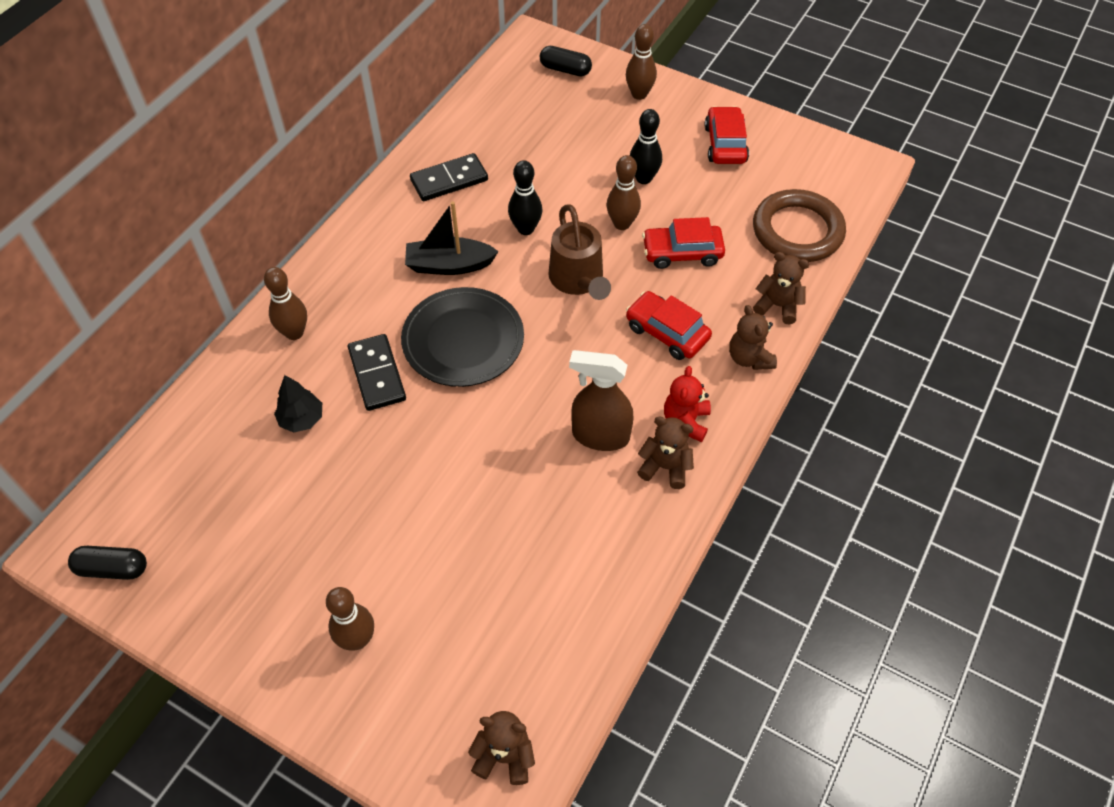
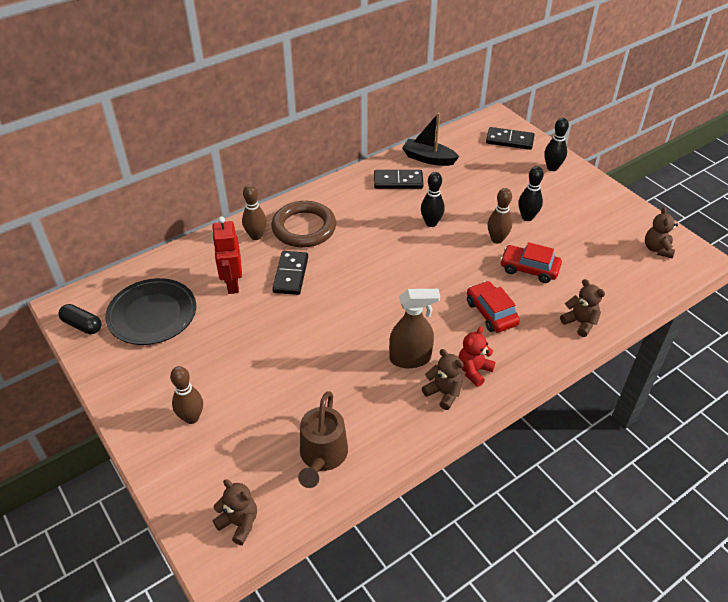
camera: 25 degrees right, 10 degrees down
black tree [274,375,322,433] -> red robot [212,216,242,294]
black plate [401,287,524,387] -> black plate moved to [105,278,196,345]
black boat [405,201,499,275] -> black boat moved to [402,113,459,166]
black capsule [540,46,592,77] -> black domino [486,127,534,150]
brown watering can [548,204,611,300] -> brown watering can moved to [298,391,348,488]
brown spray bottle [569,350,633,451] -> brown spray bottle turned 135 degrees clockwise [389,289,440,368]
brown bowling pin [626,24,657,100] -> black bowling pin [544,118,569,171]
red car [705,106,749,164] -> none
brown teddy bear [729,305,777,370] -> brown teddy bear moved to [645,207,678,258]
brown ring [753,189,846,262] -> brown ring moved to [271,201,336,248]

